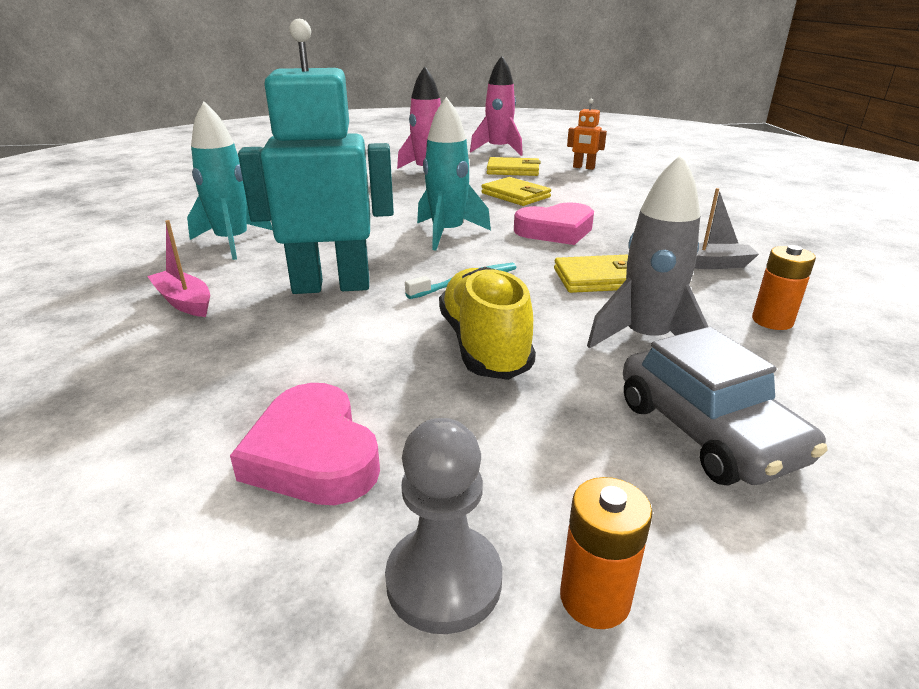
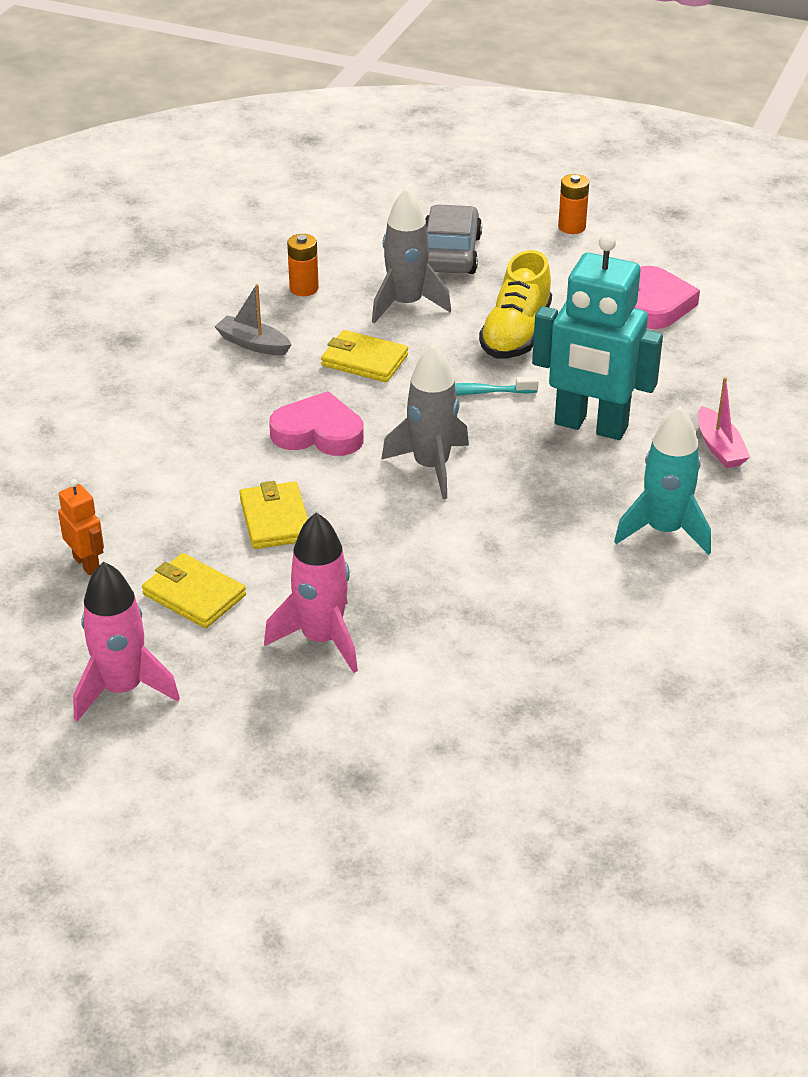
camera: 150 degrees left, 10 degrees up
grey pawn [385,418,502,634] -> none
turquoise rocket [417,97,491,251] -> grey rocket [381,344,469,499]

